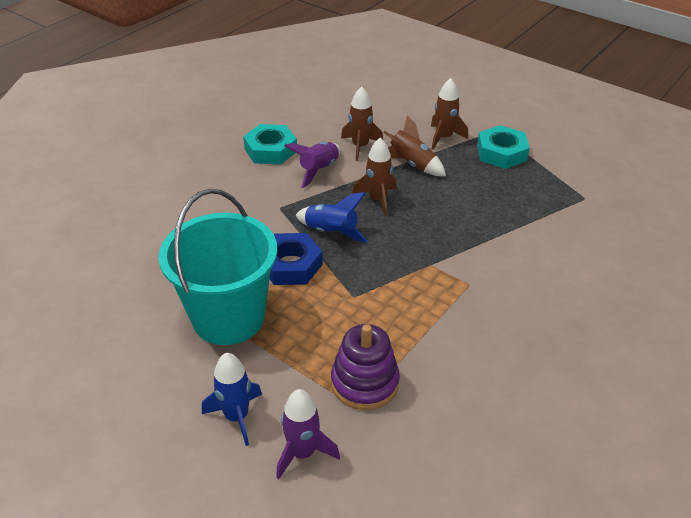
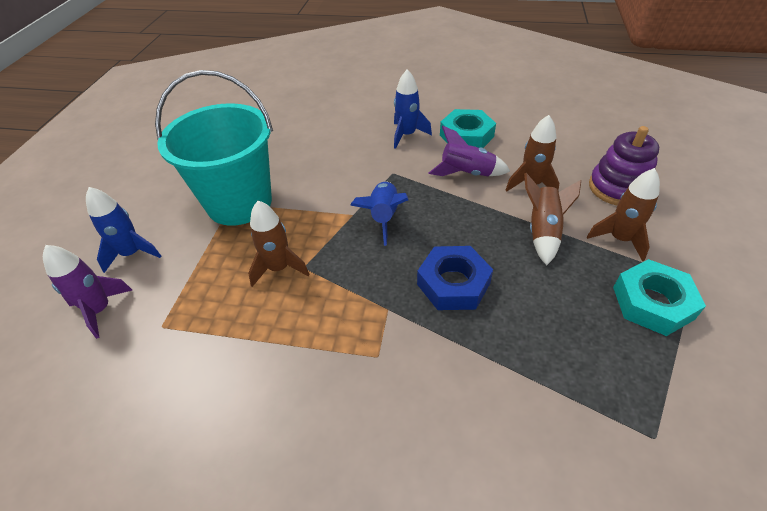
camera: 65 degrees right, 5 degrees up
blue nut [270,233,323,285] -> blue nut moved to [417,246,493,310]
purple stacking toy [331,324,400,410] -> purple stacking toy moved to [589,126,659,205]
brown rocket [352,138,397,217] -> brown rocket moved to [248,201,309,287]
none -> blue rocket [394,69,432,149]

